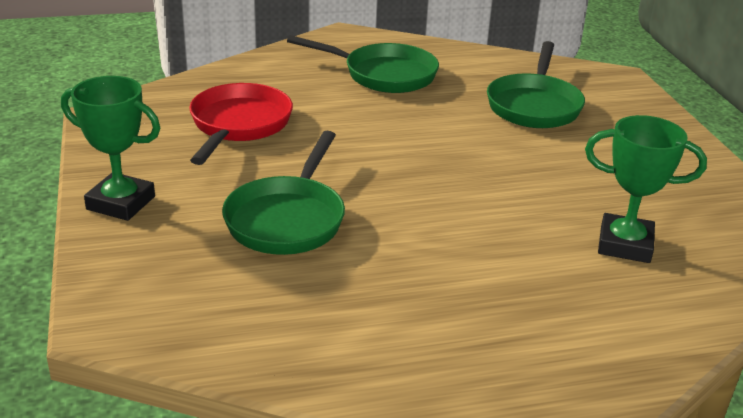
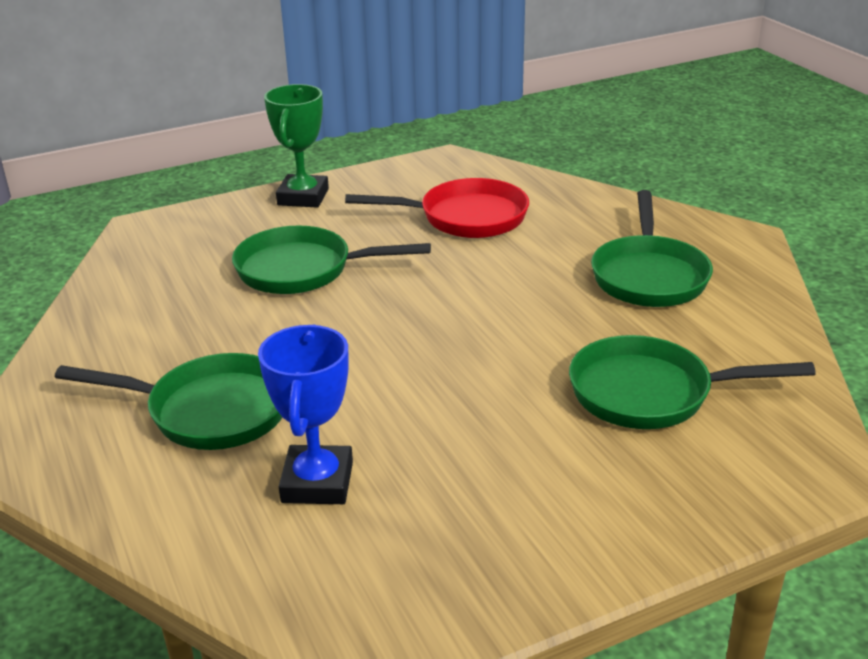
camera: 80 degrees right, 0 degrees up
green trophy [585,115,707,263] -> blue trophy [258,325,353,504]
none -> green pan [55,353,282,450]

